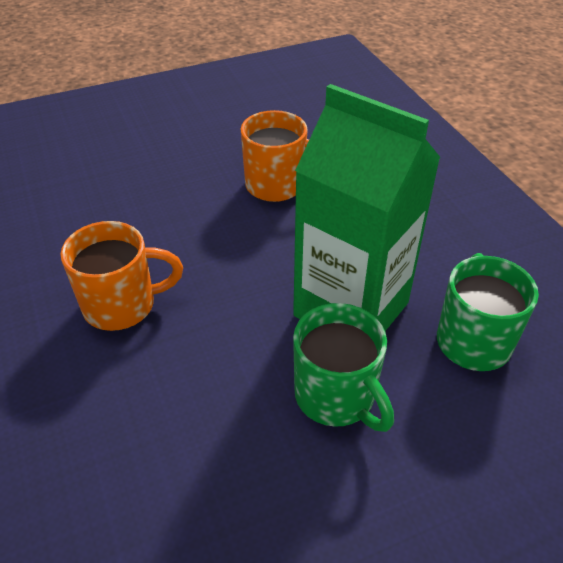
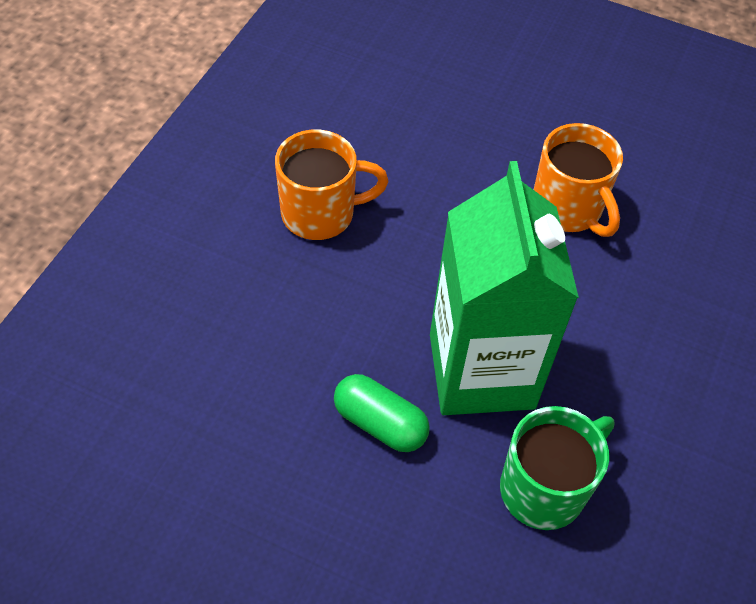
camera: 45 degrees right, 10 degrees up
orange mug [61,221,183,331] -> orange mug turned 45 degrees counterclockwise [275,130,389,240]
green mug [293,303,394,432] -> green capsule [334,374,430,452]

